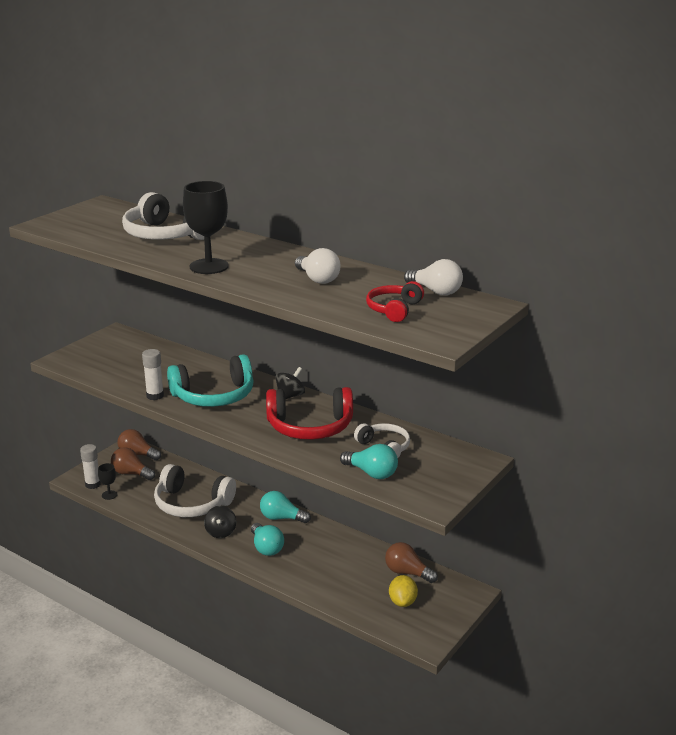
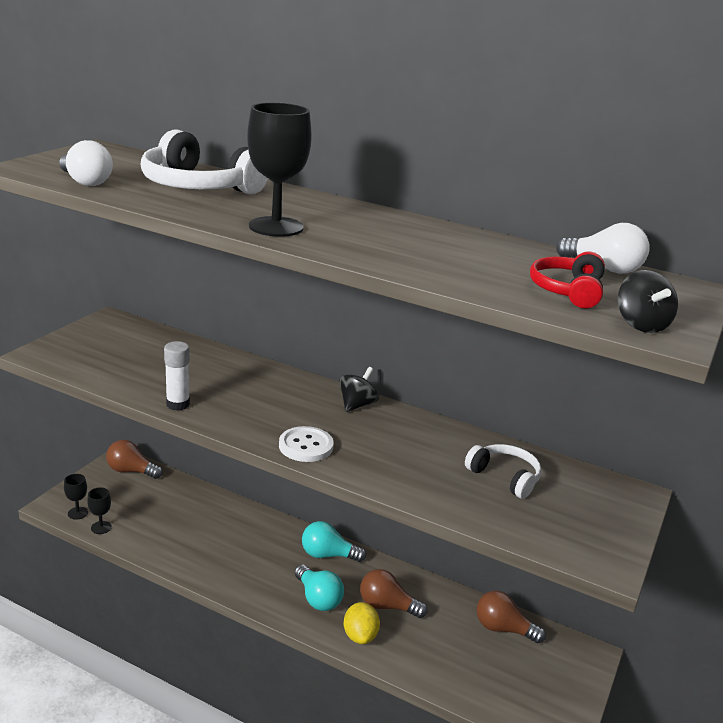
camera: 10 degrees left, 0 degrees up
white glue stick [80,444,101,489] -> black goblet [64,474,88,520]
brown light bulb [111,447,155,480] -> brown light bulb moved to [360,569,428,618]
white headphones [154,464,236,517] -> none
turquoise headphones [167,354,254,407] -> none
black spinning top [204,506,236,538] -> black spinning top moved to [618,270,678,333]
red headphones [266,387,353,440] -> none
white light bulb [295,248,341,284] -> white light bulb moved to [59,140,113,186]
turquoise light bulb [340,444,398,479] -> none
yellow lemon [389,575,418,607] -> yellow lemon moved to [344,602,380,644]
none -> white button [279,426,334,462]

